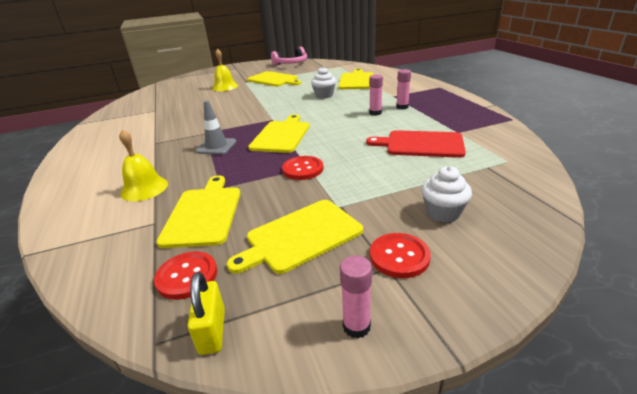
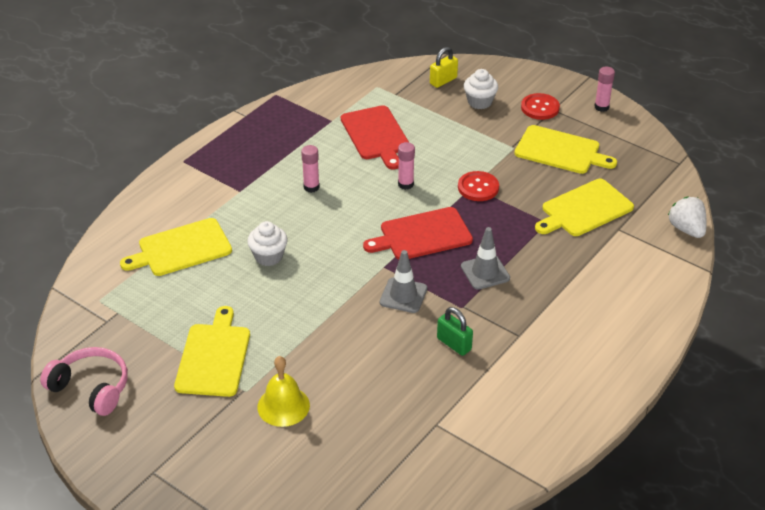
camera: 125 degrees left, 10 degrees up
yellow bell [119,129,168,201] -> none
red button [154,251,217,300] -> none
yellow padlock [188,272,225,355] -> yellow padlock moved to [430,47,458,88]
yellow cutting board [248,114,310,153] -> red cutting board [363,207,473,260]
pink glue stick [396,69,411,110] -> pink glue stick moved to [398,142,415,190]
none -> grey traffic cone [380,250,427,313]
none -> green padlock [437,307,473,356]
none -> white strawberry [668,196,707,238]

